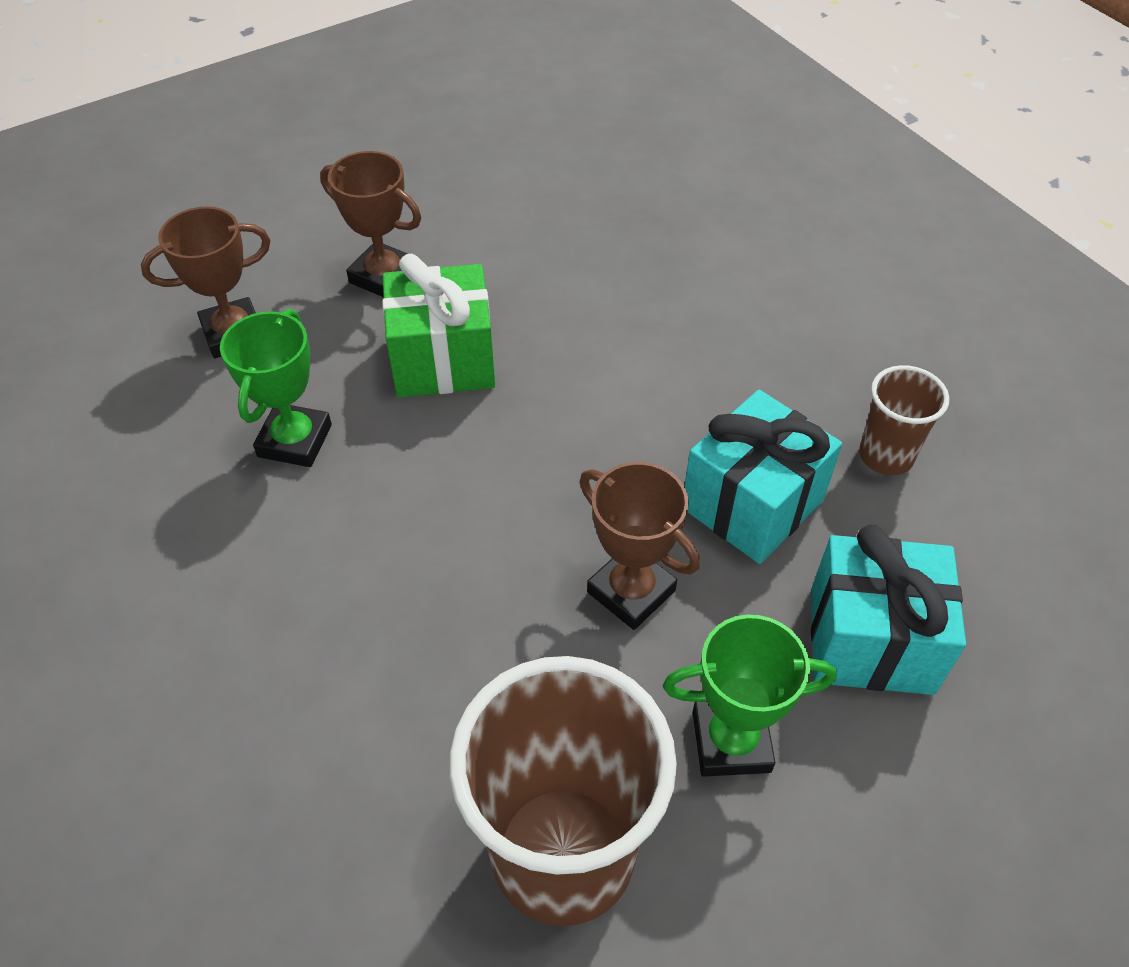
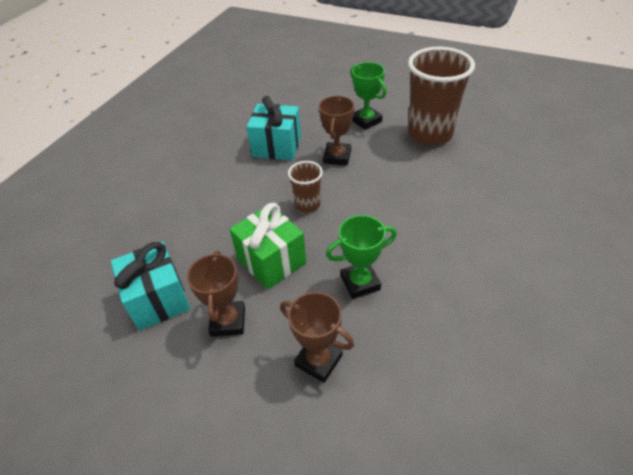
camera: 120 degrees left, 5 degrees down
turquoise gift [811,524,966,695] -> turquoise gift moved to [111,241,190,331]
brown cup [859,365,949,475] -> brown cup moved to [288,161,323,213]

